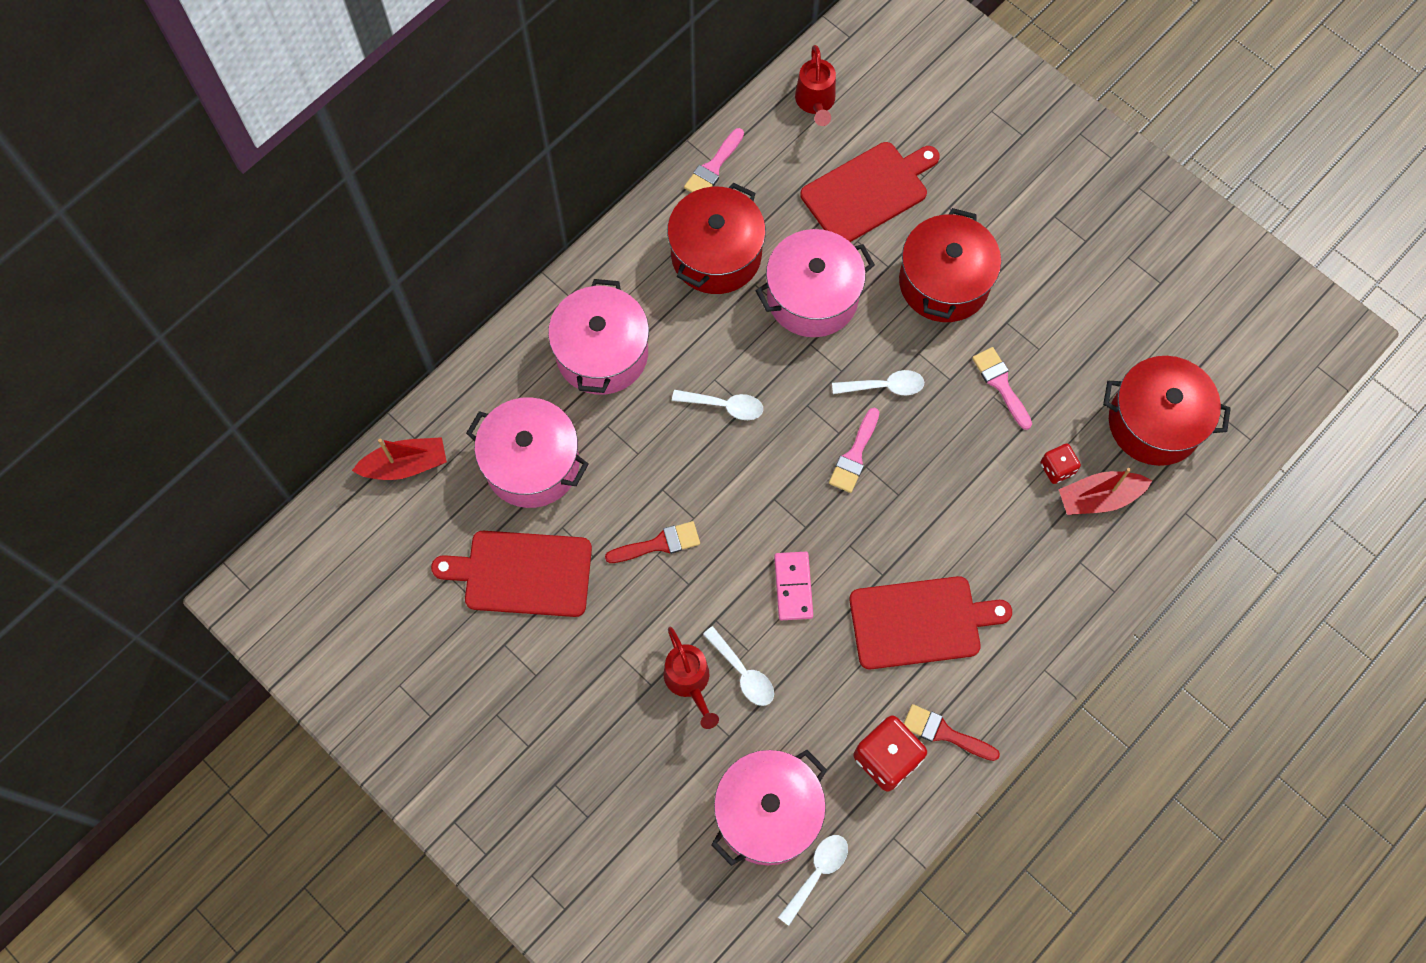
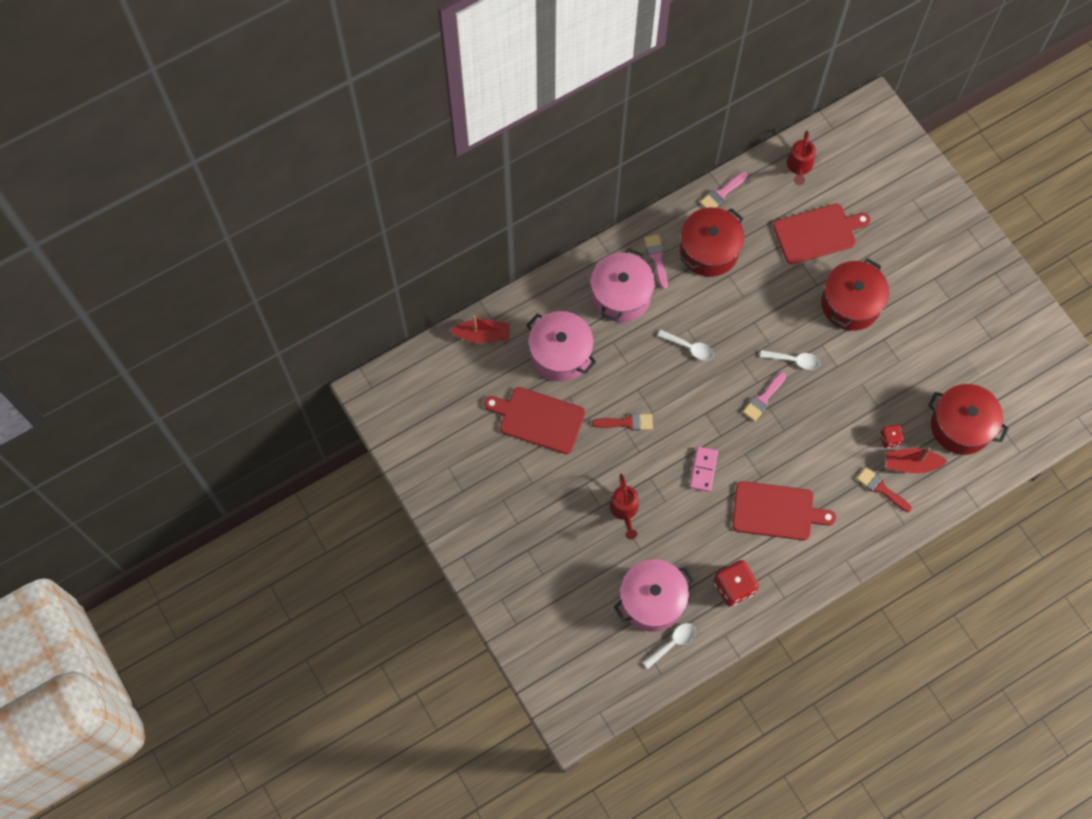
camera: 15 degrees right, 0 degrees up
white spoon [703,626,774,706] -> none
pink pot [755,229,875,337] -> none
red brush [904,704,1000,761] -> red brush moved to [857,467,912,512]
pink brush [972,347,1032,430] -> pink brush moved to [644,234,668,289]

